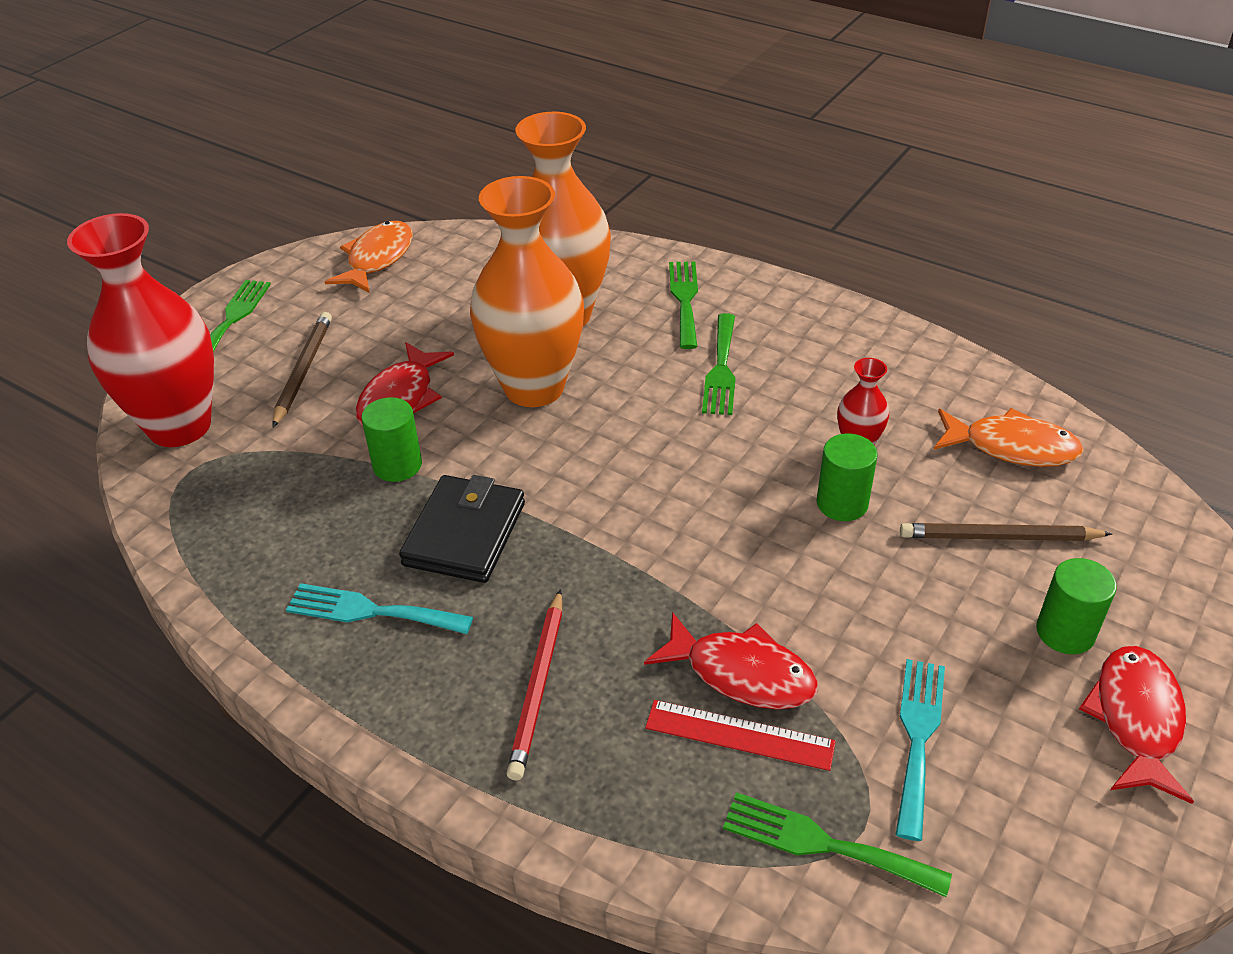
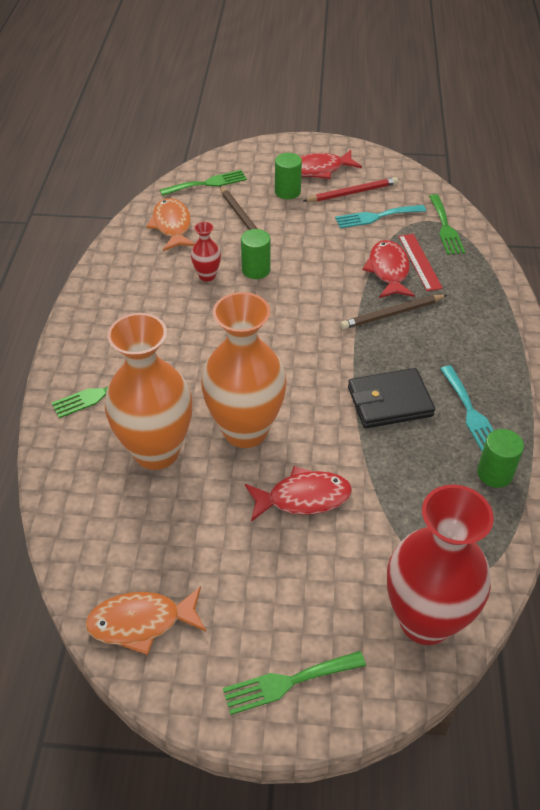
camera: 120 degrees left, 5 degrees up
brown pencil [272,312,332,428] -> brown pencil moved to [341,295,447,329]
green cylinder [361,397,422,482] -> green cylinder moved to [477,429,524,488]
red pencil [507,589,562,781] -> red pencil moved to [303,177,398,202]
green fork [702,313,736,415] -> green fork moved to [160,170,247,196]

